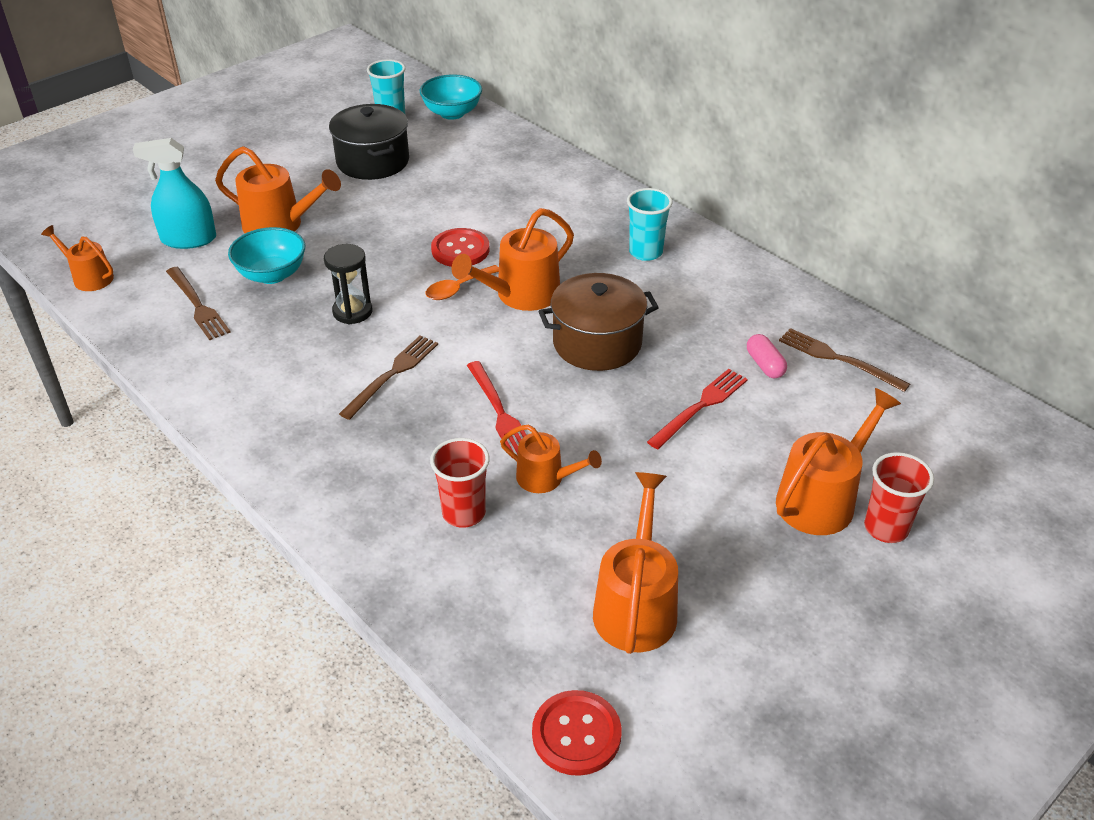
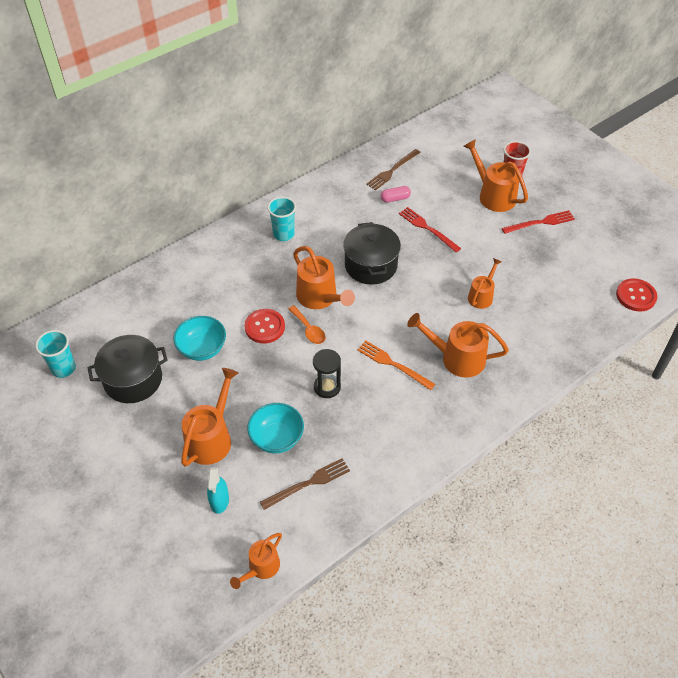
camera: 85 degrees left, 10 degrees up
turquoise spray bottle [133,138,216,249] -> turquoise spray bottle [207,467,229,514], size x0.66
brown fork [339,336,438,420] -> orange fork [357,341,435,390]
turquoise bowl [420,74,482,120] -> turquoise bowl moved to [173,316,226,361]
red cup [430,438,490,528] -> none
red fork [467,361,527,454] -> red fork moved to [502,210,575,234]
brown pot [538,273,659,371] -> black pot [343,222,401,285]
orange watering can [593,472,678,654] -> orange watering can moved to [407,313,509,378]

